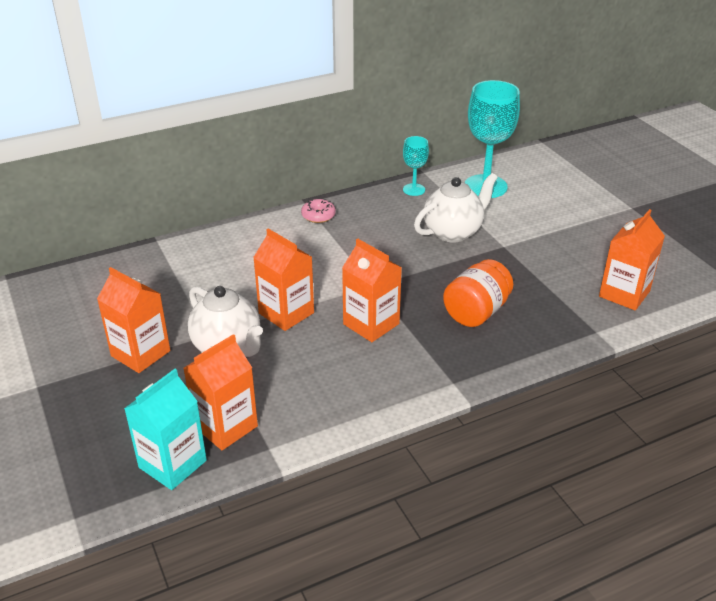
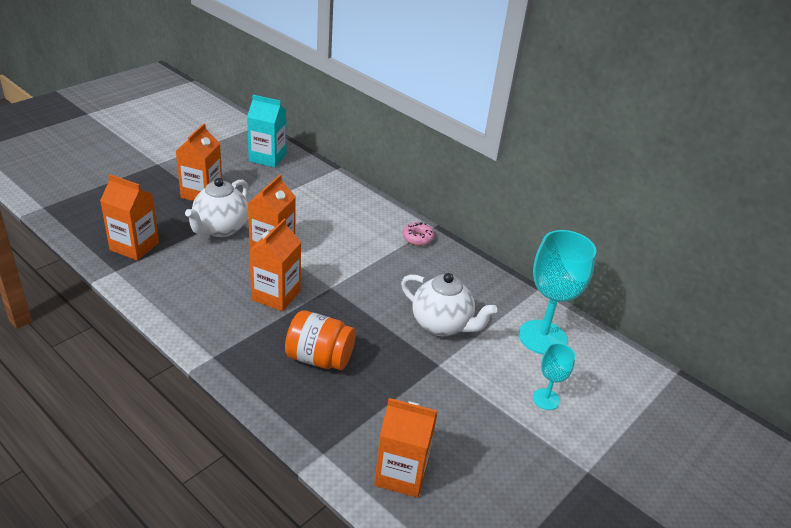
camera: 65 degrees right, 0 degrees up
turquoise carton [124,369,207,490] -> turquoise carton moved to [247,95,286,168]
turquoise goblet [403,136,429,196] -> turquoise goblet moved to [533,343,575,410]

